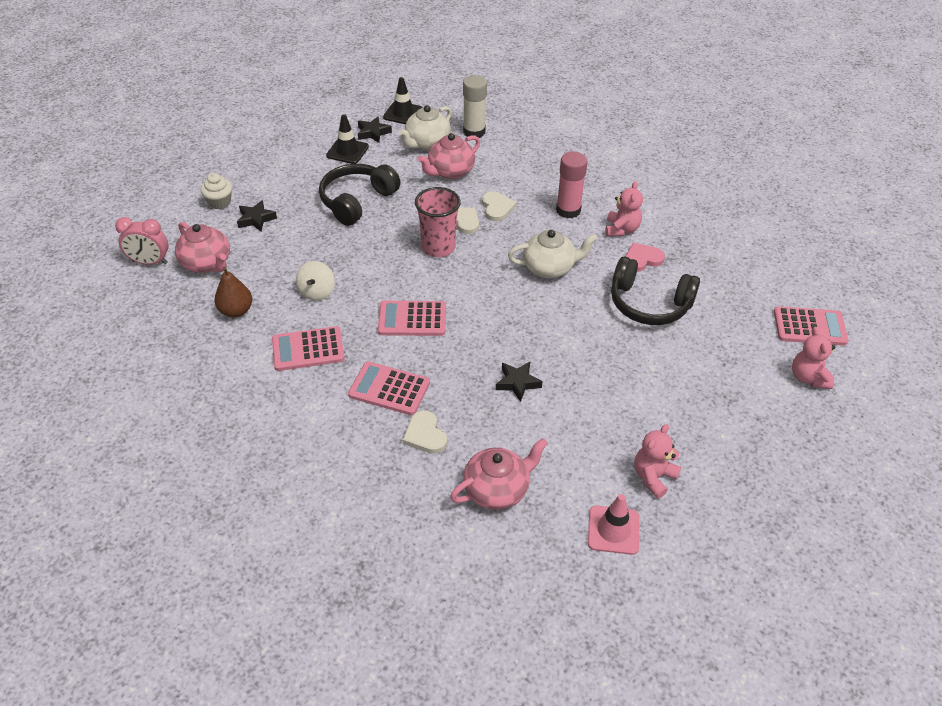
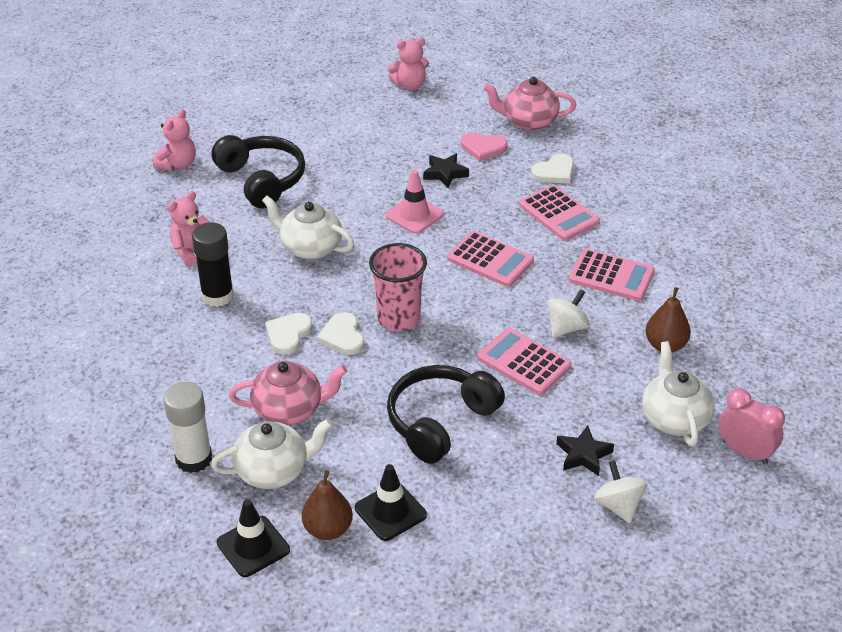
camera: 145 degrees left, 5 degrees down
pink teapot [175,222,230,273] -> white teapot [642,341,715,447]
white cupcake [201,173,232,209] -> white spinning top [594,461,647,523]
black headphones [319,164,401,226] -> black headphones turned 150 degrees clockwise [387,365,505,464]
black star [358,117,392,143] -> brown pear [302,470,353,540]
white heart [403,410,447,454] -> white heart turned 45 degrees clockwise [531,154,574,184]
pink glue stick [556,152,588,219] -> black glue stick [192,222,234,307]
pink traffic cone [588,494,639,555] -> pink traffic cone moved to [386,170,444,234]
pink heart [625,243,665,272] -> pink heart moved to [461,132,507,161]
pink calculator [774,306,848,346] -> pink calculator moved to [477,328,571,395]
pink teddy bear [792,327,836,389] -> pink teddy bear moved to [153,109,196,171]

